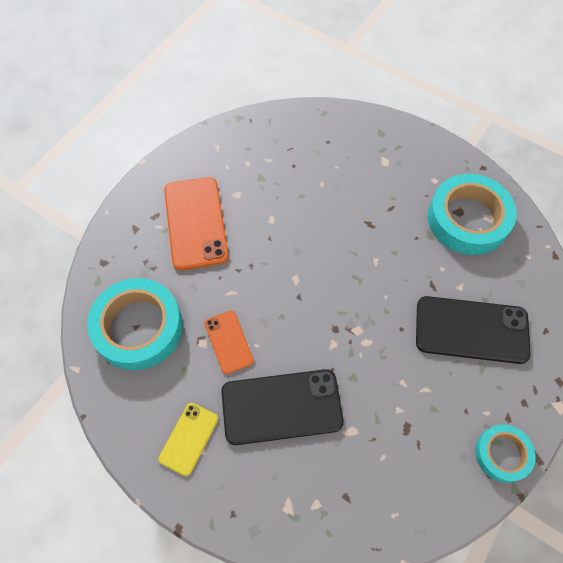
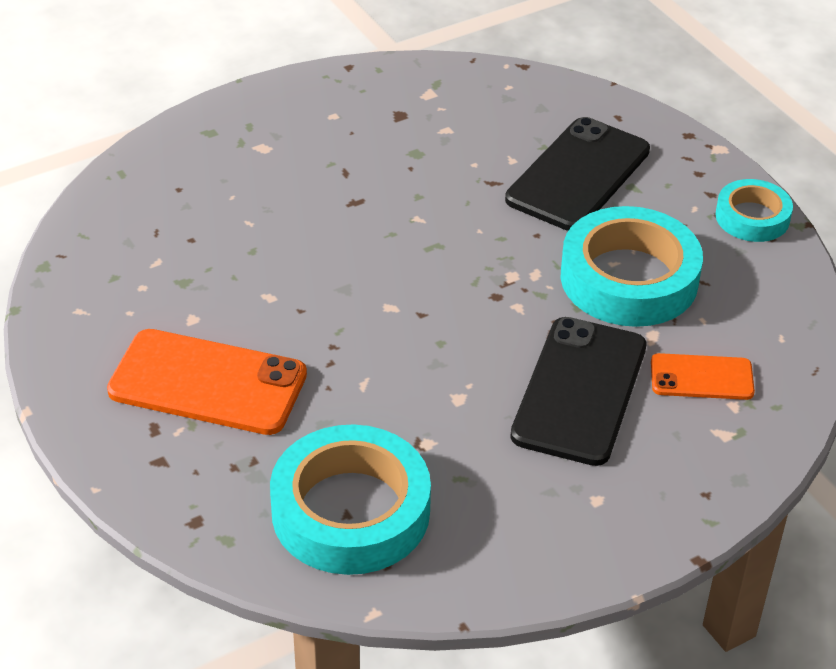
camera: 65 degrees left, 20 degrees down
yellow phone [158,403,218,476] -> none
orange phone [204,311,254,374] -> orange phone moved to [651,353,755,400]
turquoise tape [428,174,517,255] -> turquoise tape moved to [561,206,703,327]

